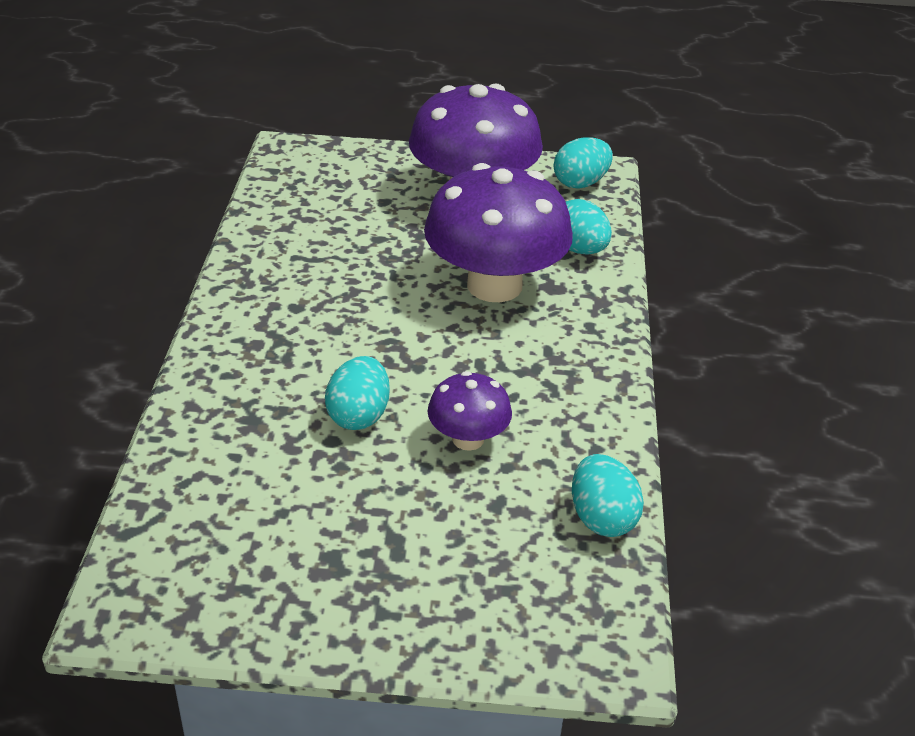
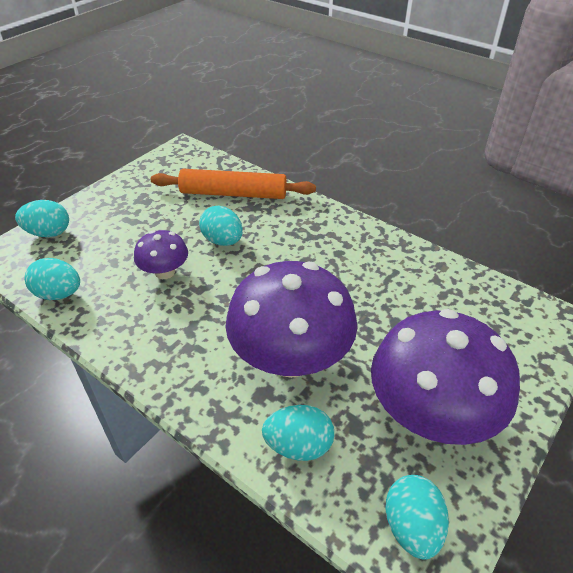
camera: 125 degrees right, 5 degrees up
none -> turquoise egg [15,200,69,237]
none -> orange rolling pin [151,169,316,199]

